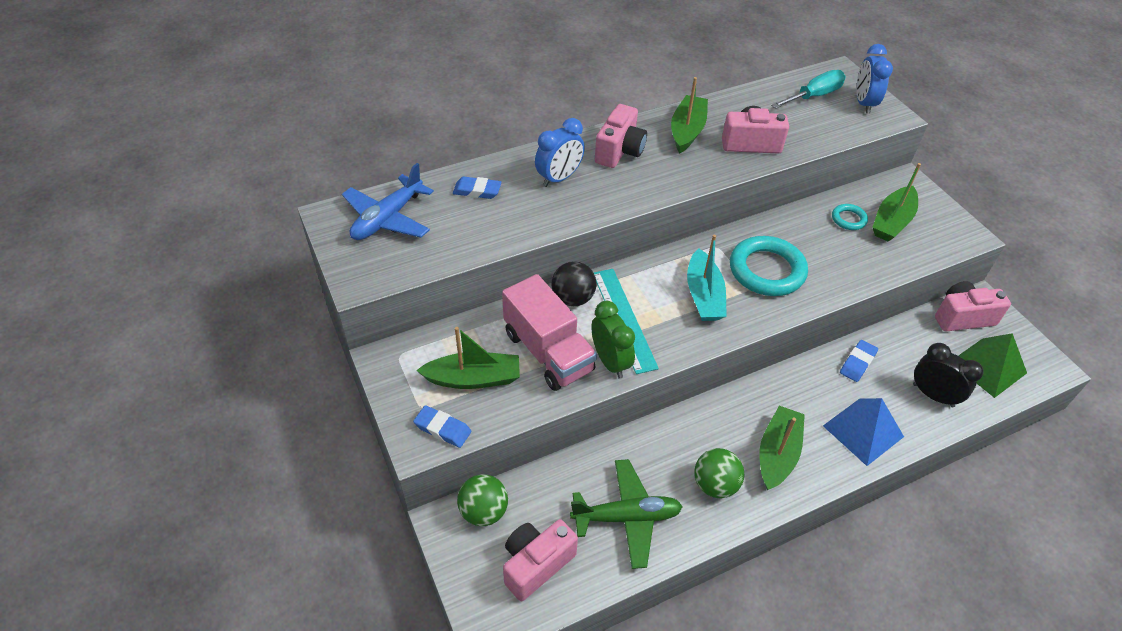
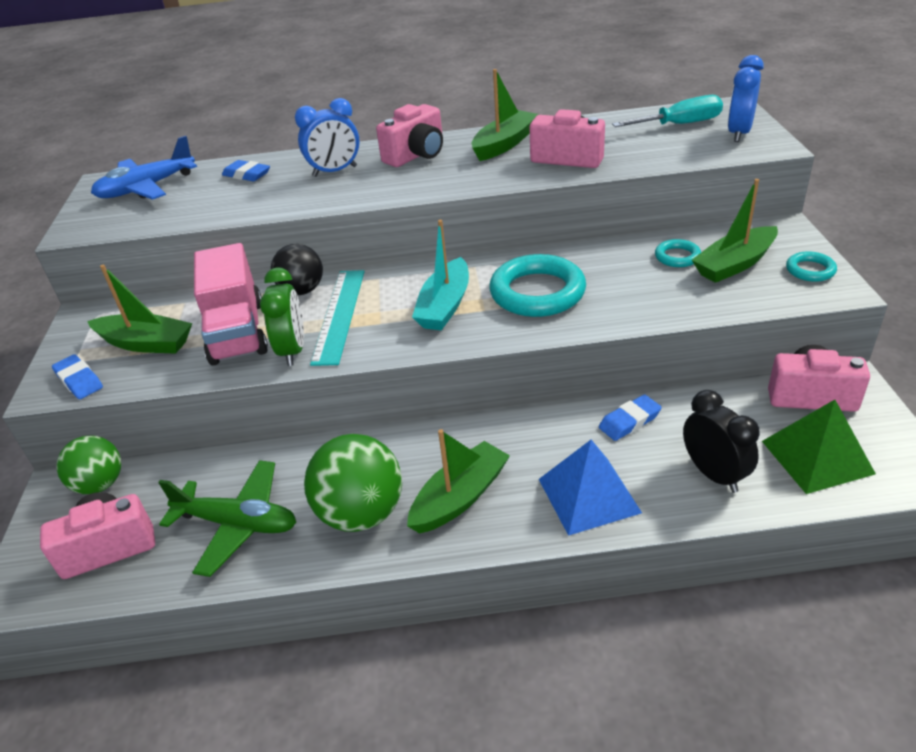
camera: 25 degrees right, 10 degrees down
green ball [694,448,744,498] -> green ball [304,434,402,532], size x1.51
none -> turquoise ring [786,251,837,282]

